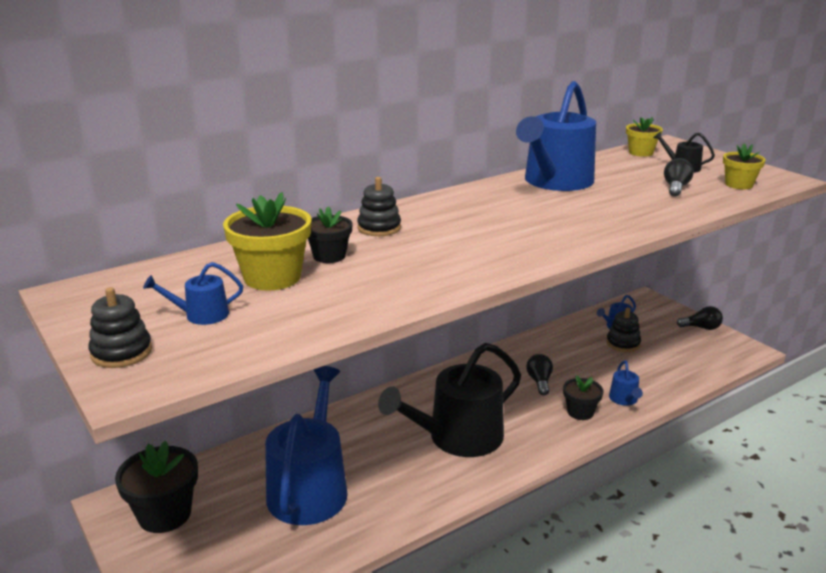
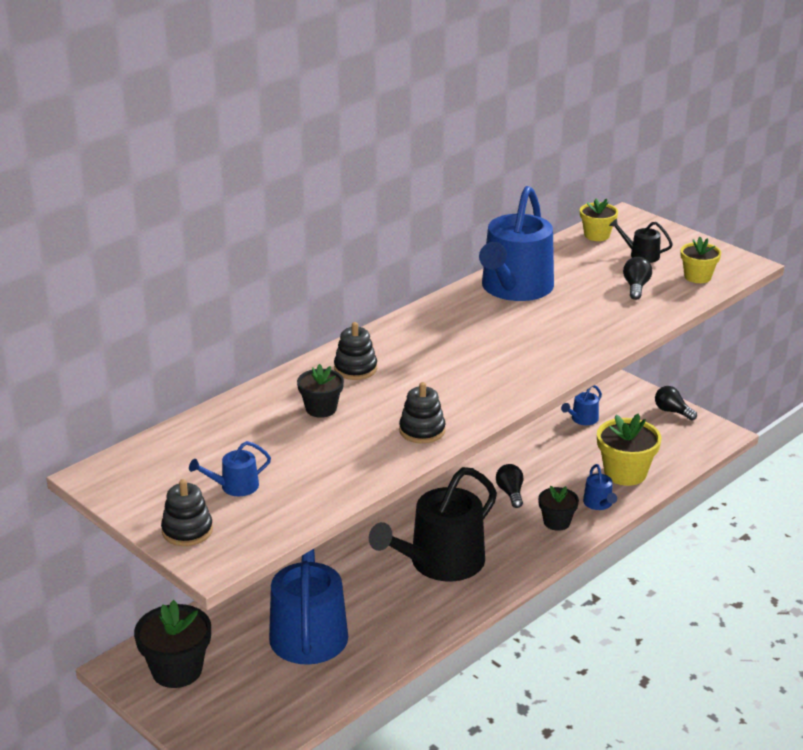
camera: 10 degrees left, 5 degrees up
yellow flower pot [223,192,311,291] -> yellow flower pot moved to [597,413,662,486]
black stacking toy [606,307,641,352] -> black stacking toy moved to [399,382,446,444]
black light bulb [677,306,723,330] -> black light bulb turned 135 degrees counterclockwise [655,386,697,420]

